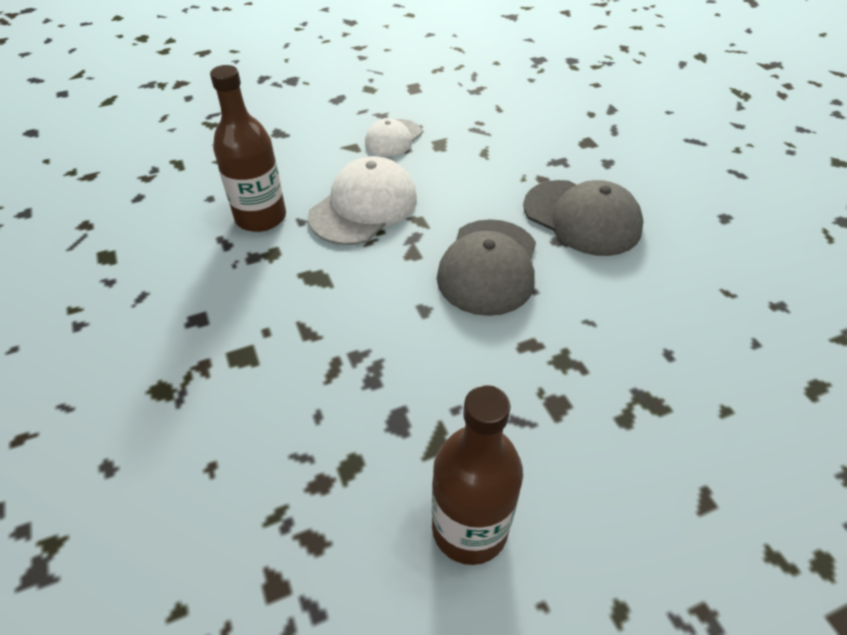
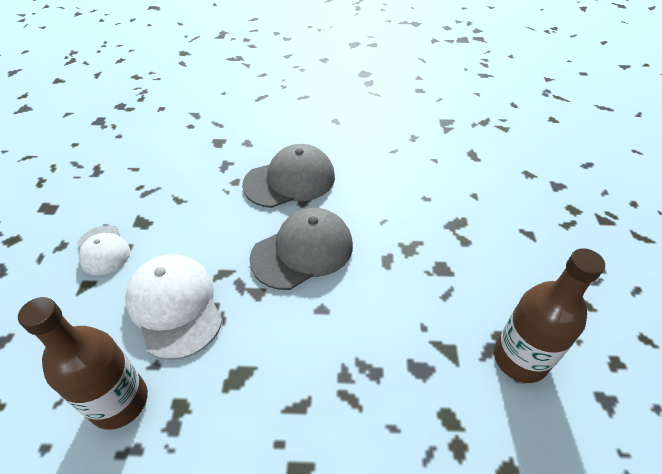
camera: 65 degrees left, 0 degrees up
grey cap [437,219,536,316] -> grey cap turned 75 degrees counterclockwise [249,208,353,290]

